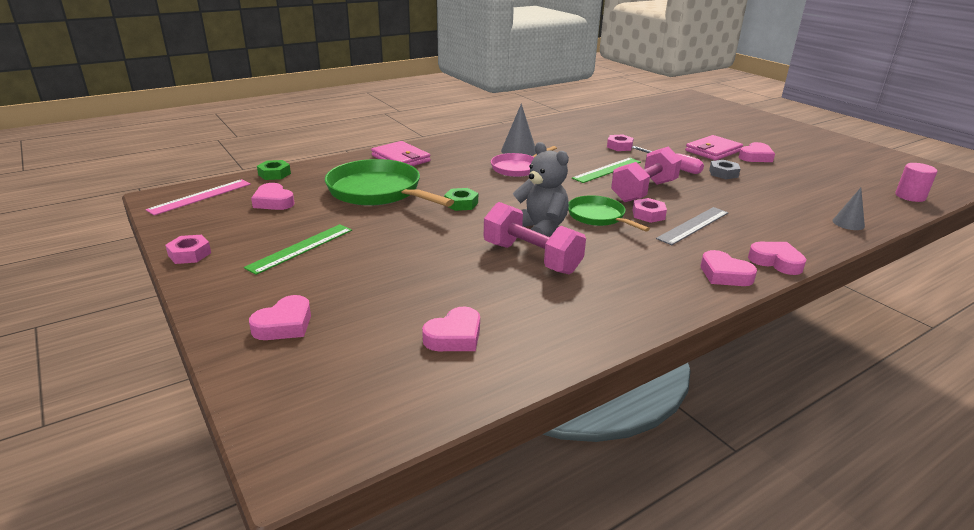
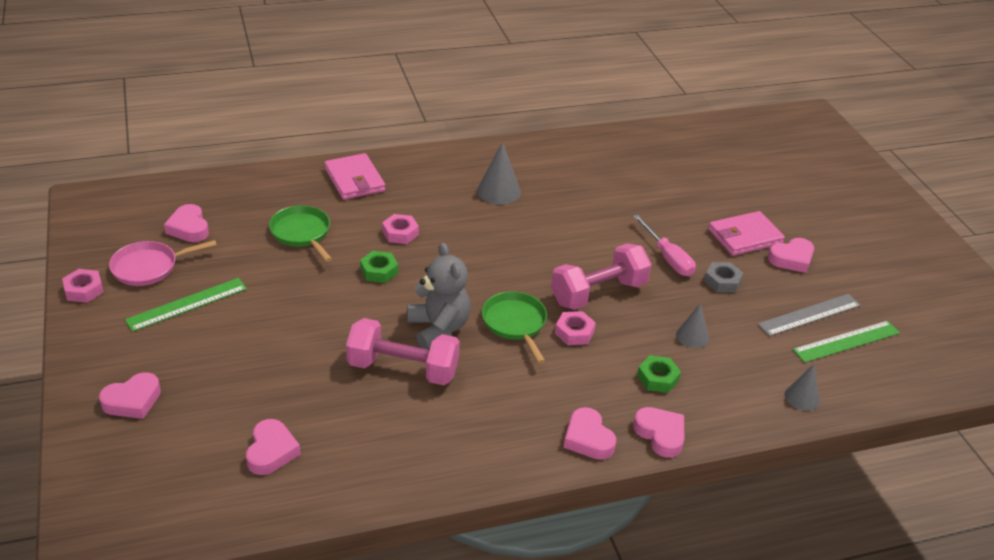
camera: 15 degrees right, 10 degrees up
pink ruler [146,179,251,215] -> none
green nut [257,160,291,180] -> green nut moved to [637,355,681,393]
green pan [325,159,454,207] -> green pan [269,205,332,262], size x0.58
pink heart [422,307,480,351] -> pink heart turned 60 degrees counterclockwise [246,419,301,475]
pink dumbbell [484,202,586,274] -> pink dumbbell turned 45 degrees counterclockwise [346,318,460,385]
pink pan [491,146,557,177] -> pink pan moved to [109,240,217,286]
green ruler [572,158,641,183] -> green ruler moved to [793,321,900,363]
pink nut [607,134,634,151] -> pink nut moved to [382,214,419,244]
grey ruler [656,207,729,245] -> grey ruler moved to [758,294,861,336]
pink cylinder [895,163,937,202] -> none
none -> grey cone [676,303,709,348]

